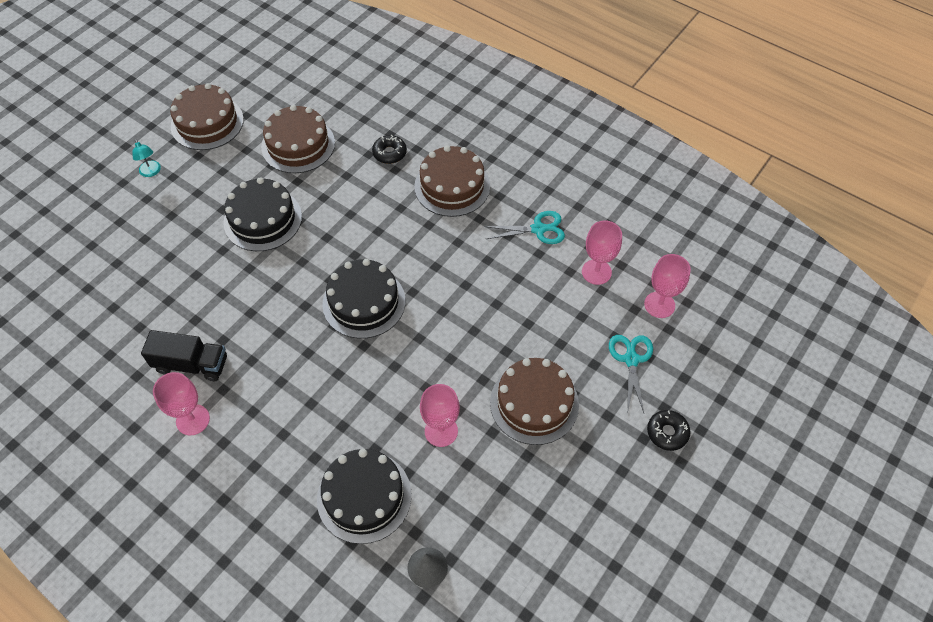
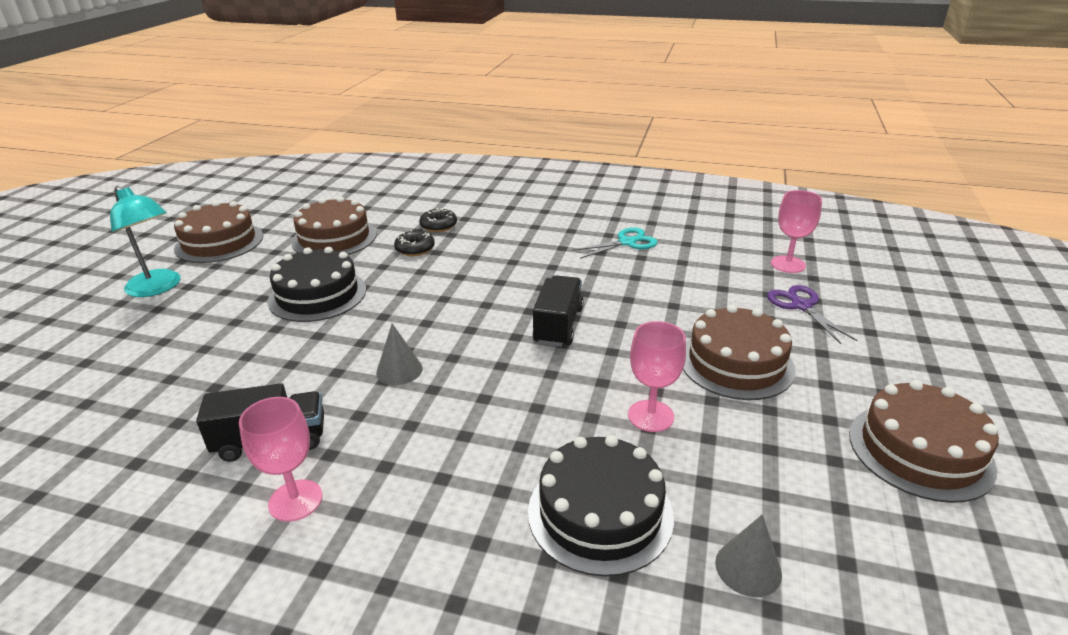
camera: 20 degrees left, 25 degrees down
turquoise lamp [132,139,161,177] -> turquoise lamp [110,186,181,297], size x1.94
black cake [323,259,405,339] -> none
brown cake [414,145,490,217] -> brown cake moved to [849,380,999,503]
pink goblet [582,220,622,285] -> none
turquoise scissors [609,335,653,413] -> purple scissors [767,285,858,344]
black donut [647,410,691,451] -> black donut moved to [394,230,435,256]
none -> grey cone [376,324,423,385]
none -> black truck [533,275,584,347]

